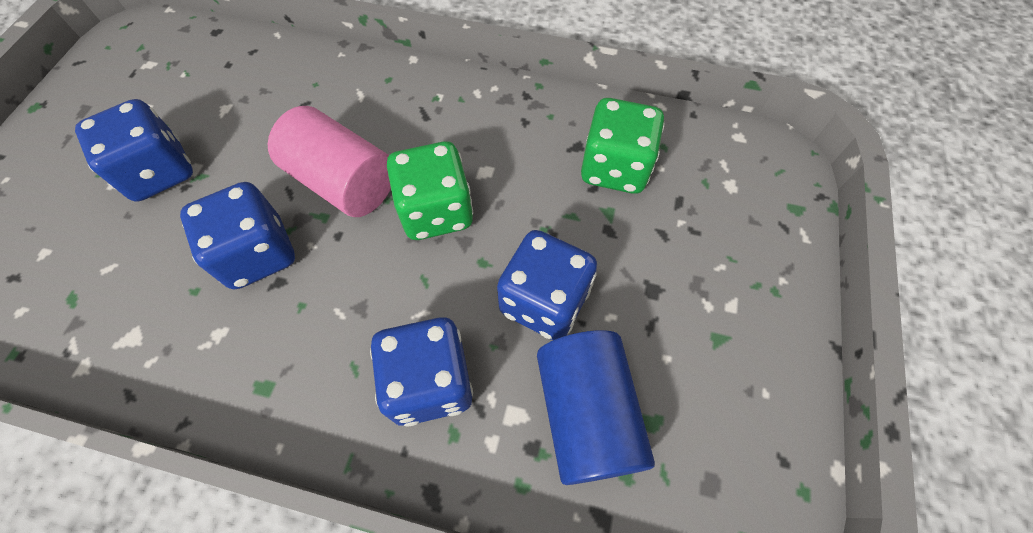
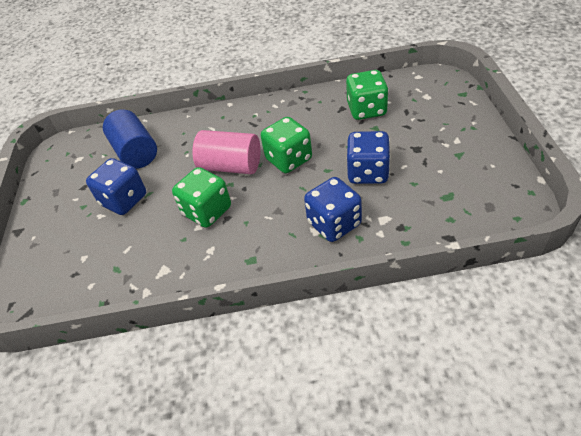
camera: 15 degrees left, 15 degrees down
blue dice [180,182,295,290] -> green dice [172,167,231,228]
blue cylinder [537,330,655,485] -> blue cylinder moved to [103,109,157,169]

